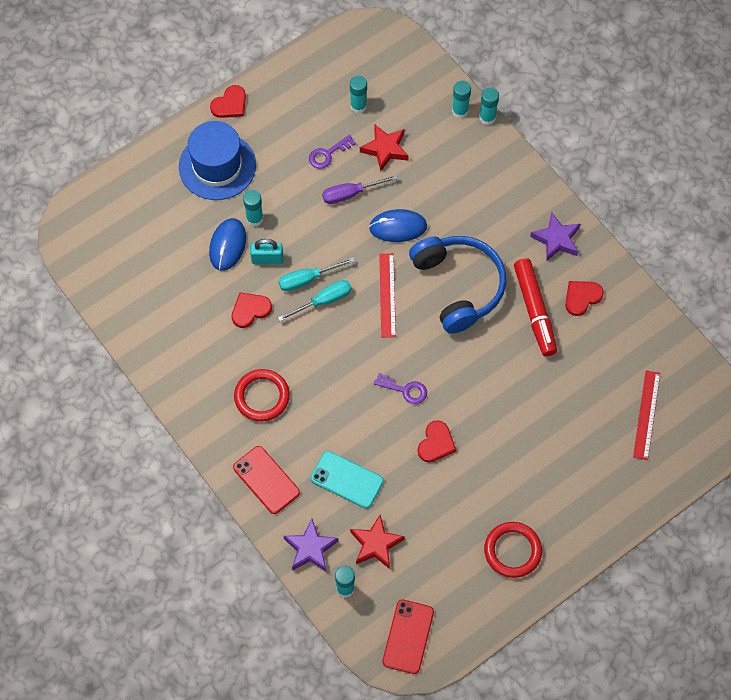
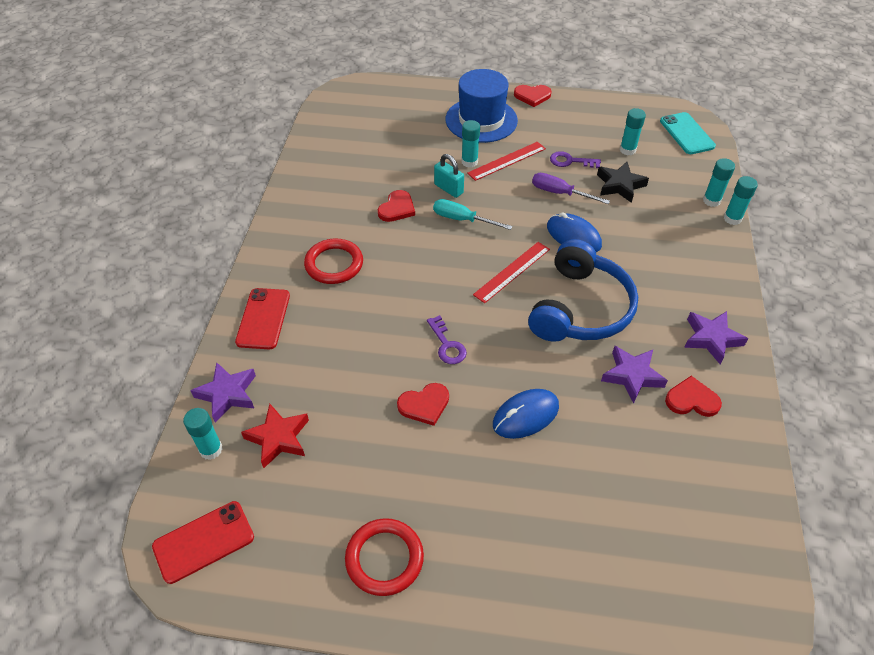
camera: 45 degrees right, 15 degrees down
blue mouse [209,218,246,271] -> blue mouse moved to [493,389,559,439]
red heart [232,292,272,328] -> red heart turned 105 degrees clockwise [378,190,415,222]
turquoise screwdriver [278,280,352,321] -> none
turquoise phone [310,451,384,508] -> turquoise phone moved to [660,112,716,154]
red star [360,124,409,171] -> black star [597,162,649,203]
red marker [514,258,557,356] -> purple star [601,346,668,404]
red ruler [633,370,660,460] -> red ruler moved to [467,142,546,181]

